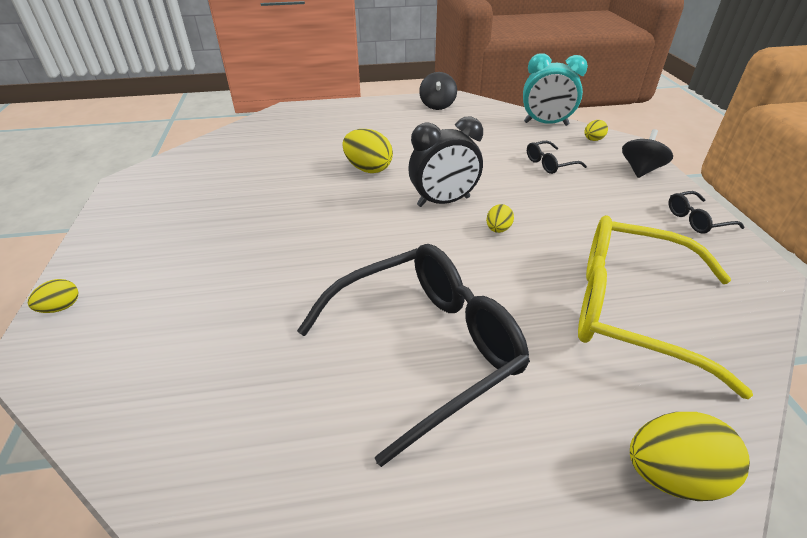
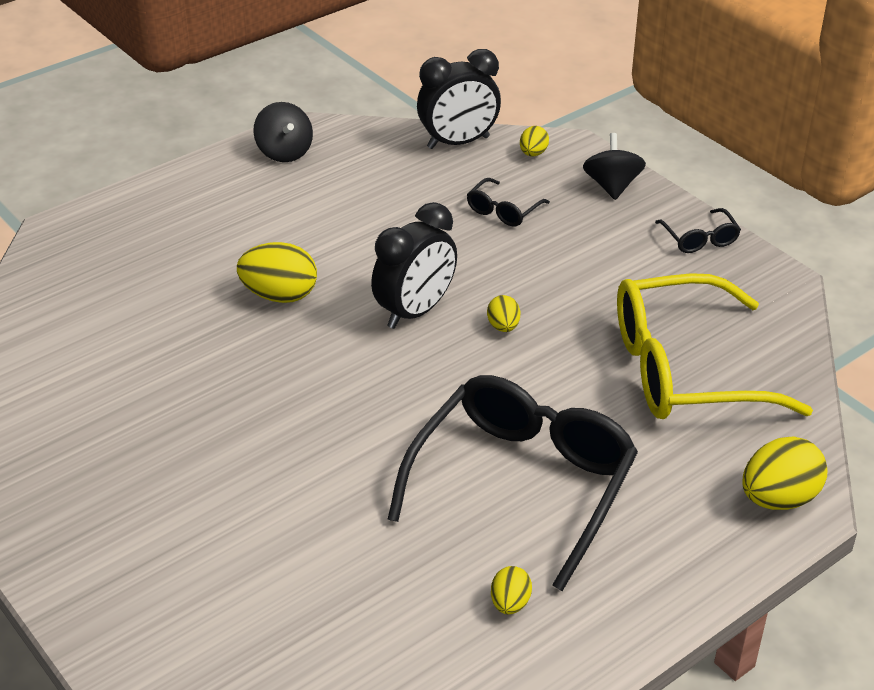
camera: 30 degrees left, 0 degrees up
yellow egg [28,279,78,313] -> yellow egg moved to [491,566,532,614]
turquoise clock [523,53,588,126] -> black clock [417,49,501,149]
black glasses [668,191,744,234] -> black glasses turned 60 degrees counterclockwise [655,208,741,253]

